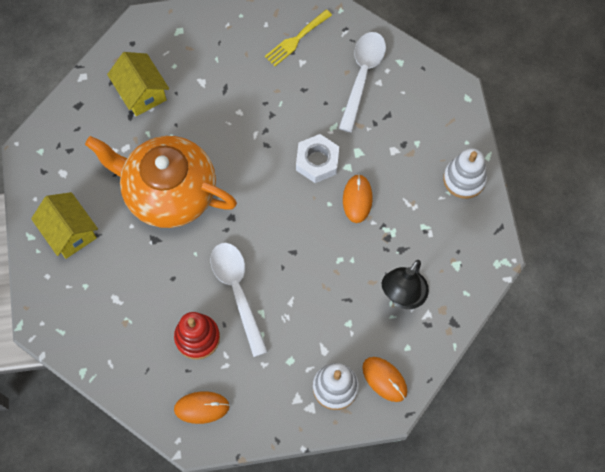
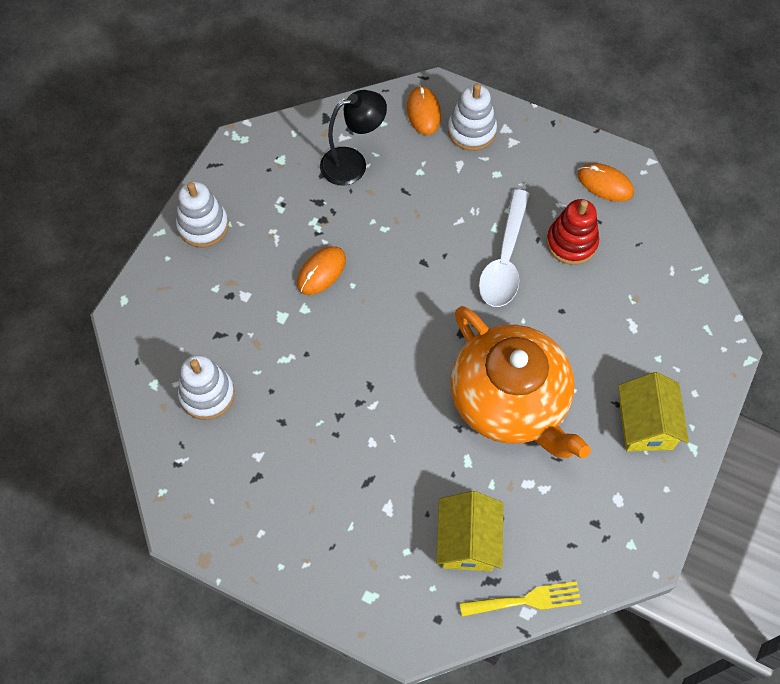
camera: 145 degrees left, 5 degrees down
yellow fork [265,9,332,66] -> yellow fork moved to [460,581,582,617]
white nut [296,134,339,183] -> none
white spoon [339,32,386,132] -> white stacking toy [178,355,235,420]

